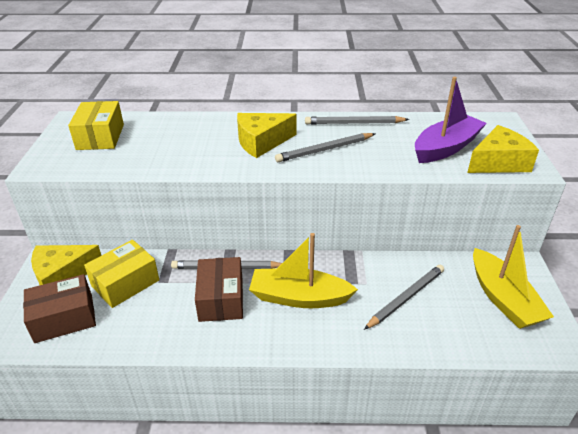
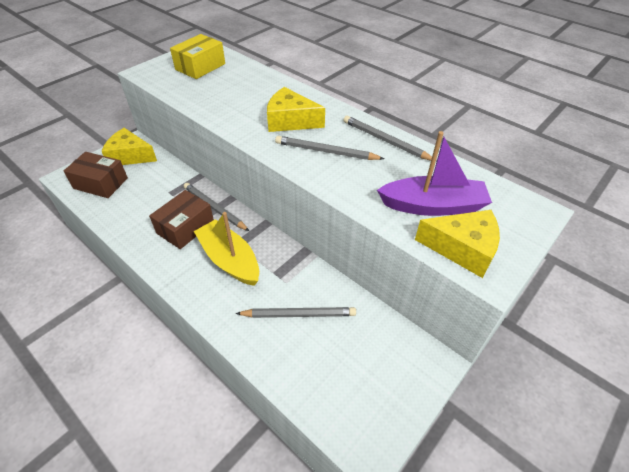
camera: 40 degrees right, 10 degrees up
yellow box [84,240,159,308] -> none
yellow boat [473,225,554,329] -> none

